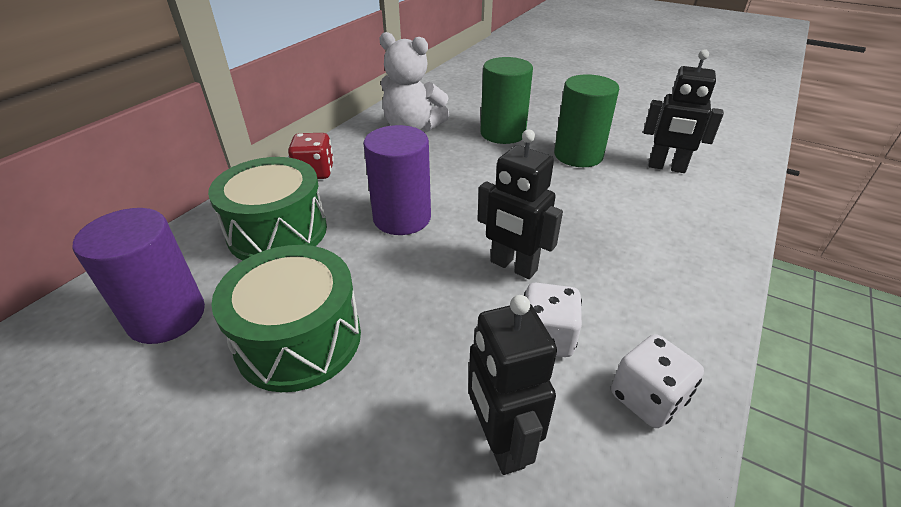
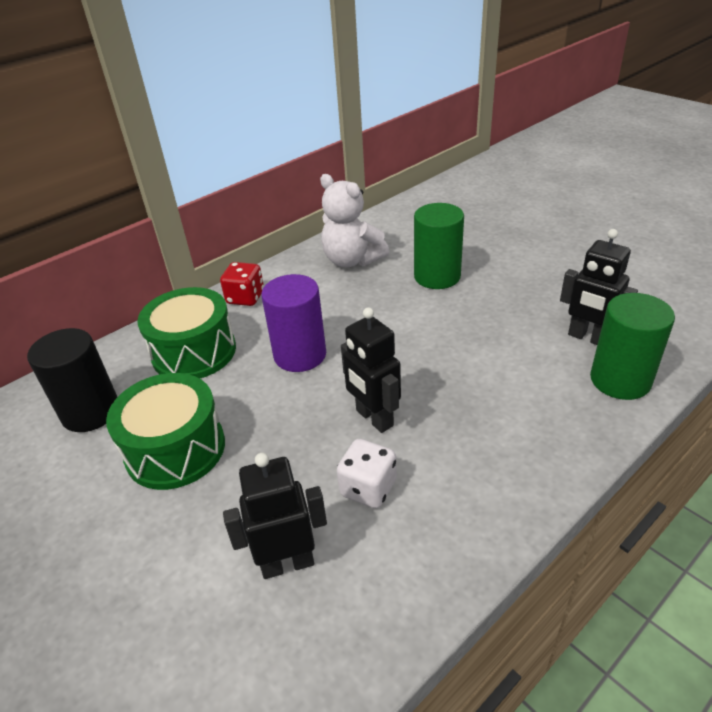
camera: 20 degrees right, 0 degrees up
purple cylinder [73,208,205,344] -> black cylinder [27,328,117,432]
black robot [468,295,557,475] -> black robot turned 75 degrees clockwise [223,453,327,579]
green cylinder [554,74,619,167] -> green cylinder moved to [590,293,675,400]
white dice [611,334,704,428] -> none

